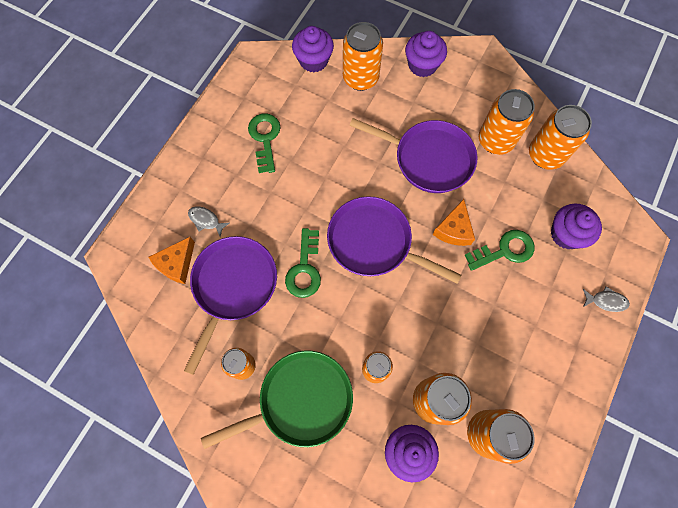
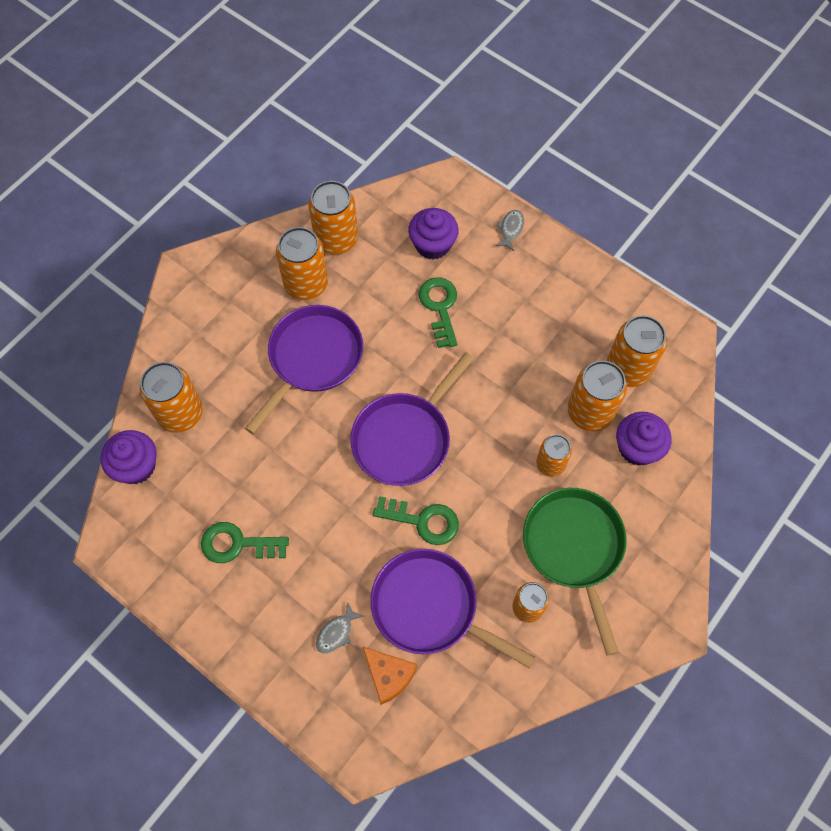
camera: 80 degrees left, 5 degrees down
purple cupcake [405,31,447,77] -> none
orange cheese [433,199,475,246] -> none

